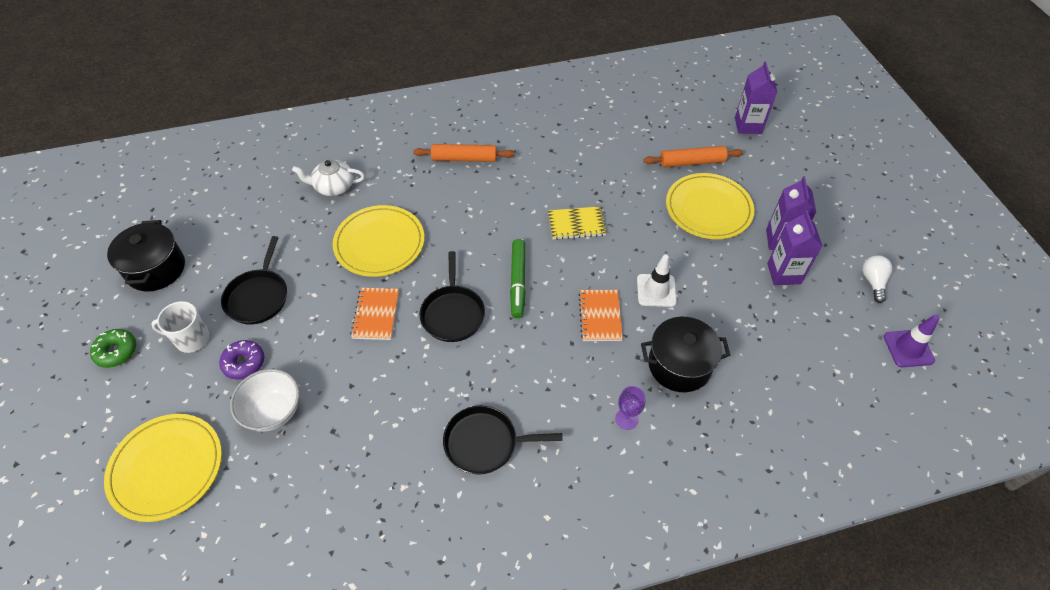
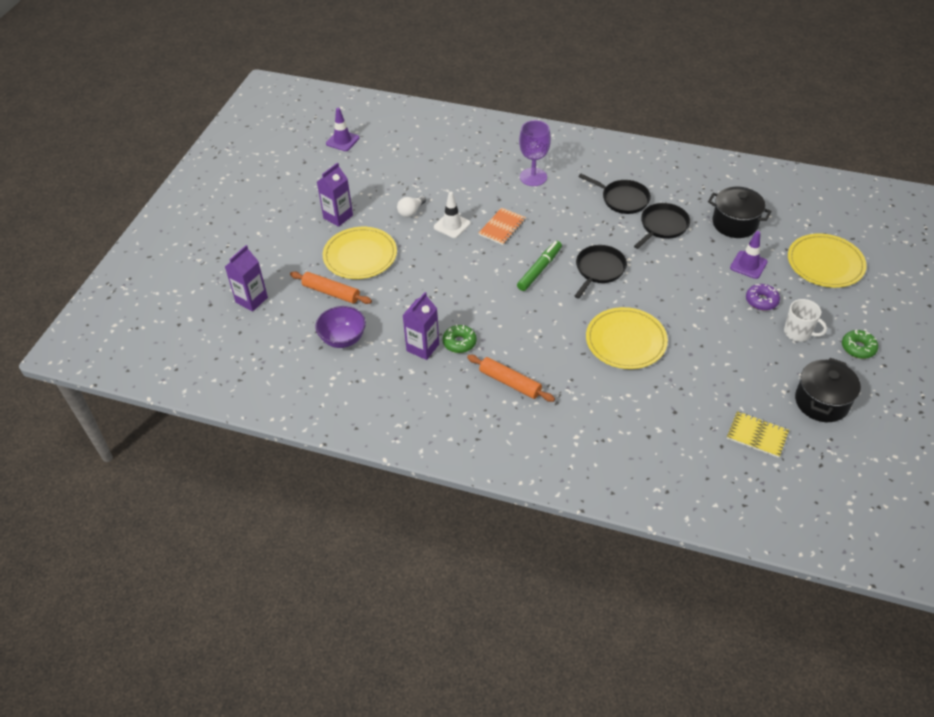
camera: 145 degrees left, 5 degrees down
black pan [221,236,287,325] -> black pan moved to [634,203,690,249]
white bowl [230,369,299,432] -> purple traffic cone [730,231,768,279]
white teapot [292,160,365,196] -> none
orange notebook [350,288,399,340] -> none
yellow notebook [548,206,607,240] -> yellow notebook moved to [727,411,789,458]
purple goblet [615,386,646,430] -> purple goblet [519,120,551,186], size x1.84
black pot [641,317,730,392] -> black pot moved to [708,187,772,238]
purple carton [767,210,823,285] -> purple carton moved to [402,292,439,360]
white light bulb [863,255,893,303] -> white light bulb moved to [397,195,426,218]
none -> purple bowl [315,306,366,348]
none -> green donut [443,324,477,353]

